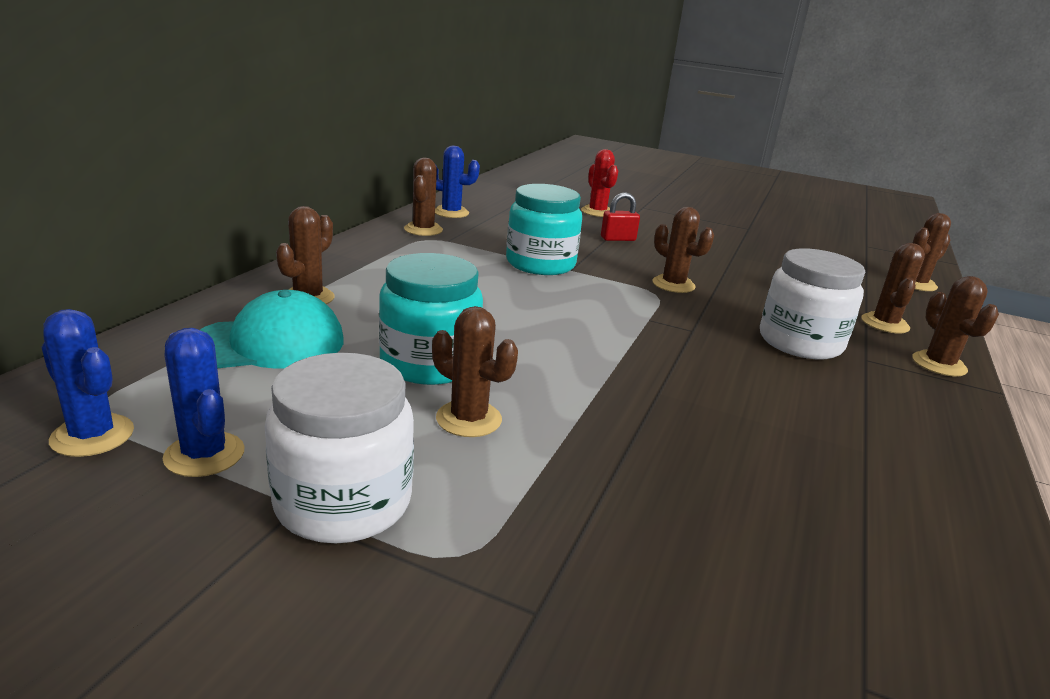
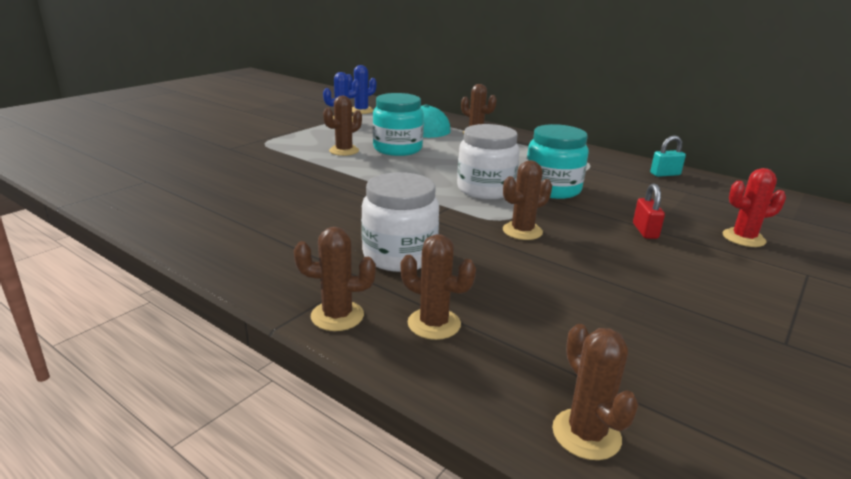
camera: 105 degrees right, 0 degrees up
white jar [265,353,414,543] -> white jar moved to [457,124,520,199]
brown cactus [404,158,443,236] -> none
blue cactus [435,146,480,218] -> turquoise padlock [650,135,686,177]

